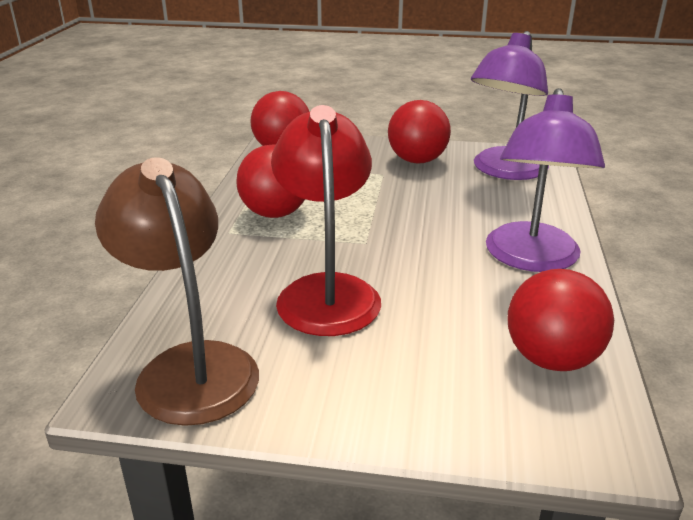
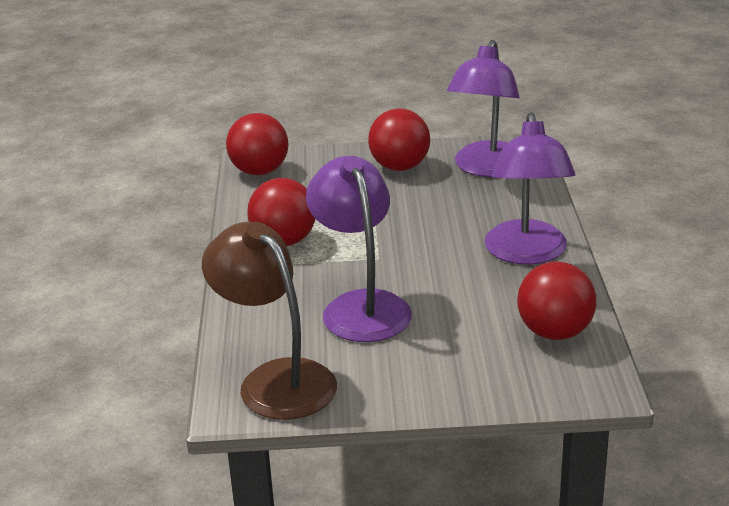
camera: 10 degrees left, 0 degrees up
red lamp [271,105,381,336] -> purple lamp [306,156,412,342]

